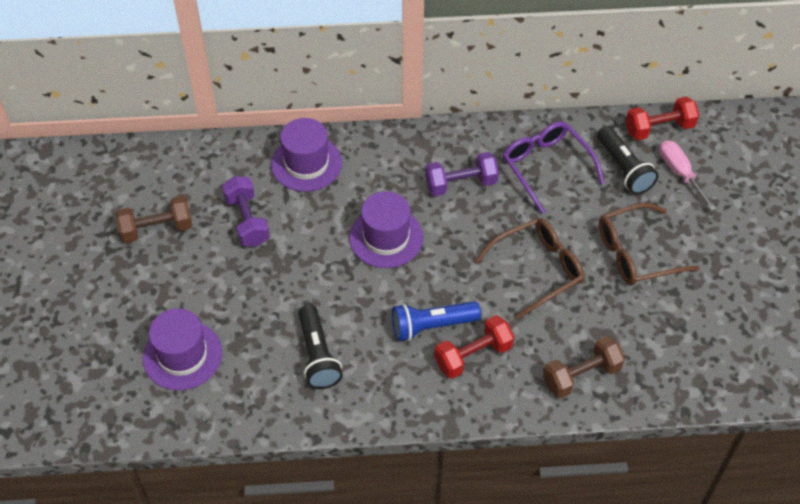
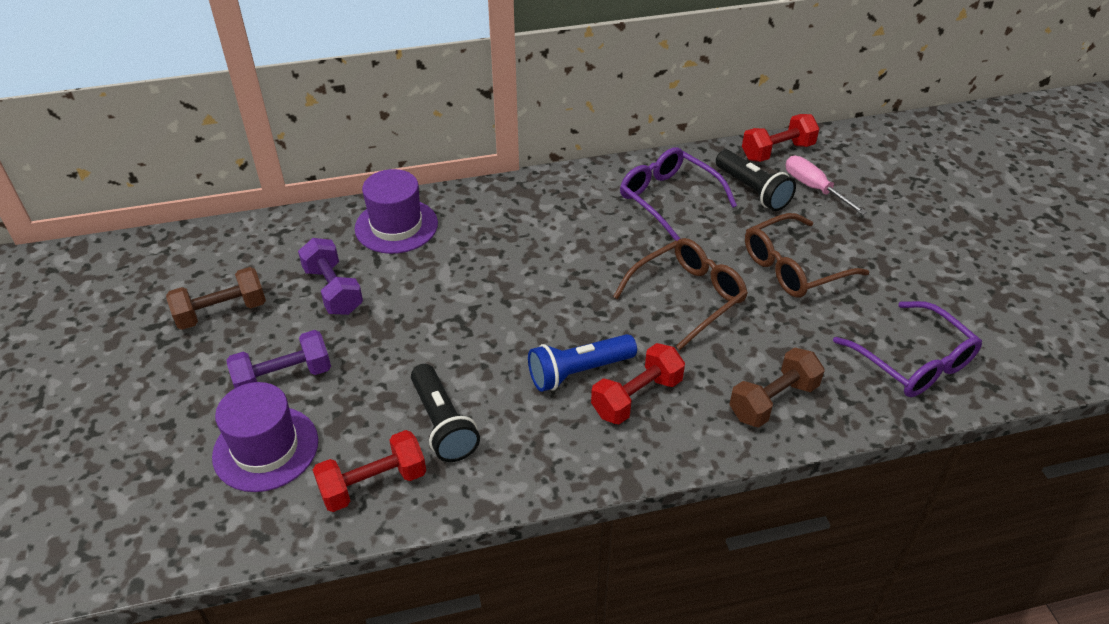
camera: 10 degrees left, 10 degrees down
purple hat [349,191,423,268] -> none
purple dumbbell [425,152,499,196] -> purple dumbbell moved to [227,330,331,388]
none -> red dumbbell [313,430,426,512]
none -> purple glasses [833,301,982,397]

